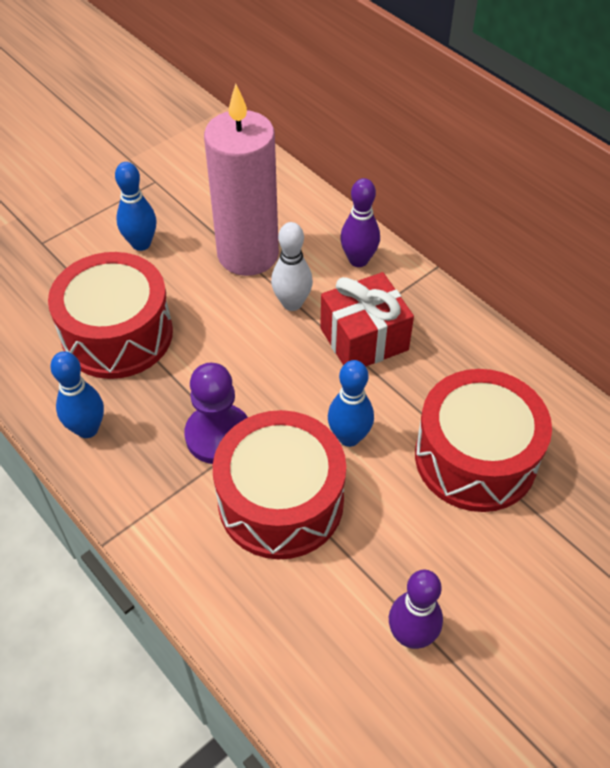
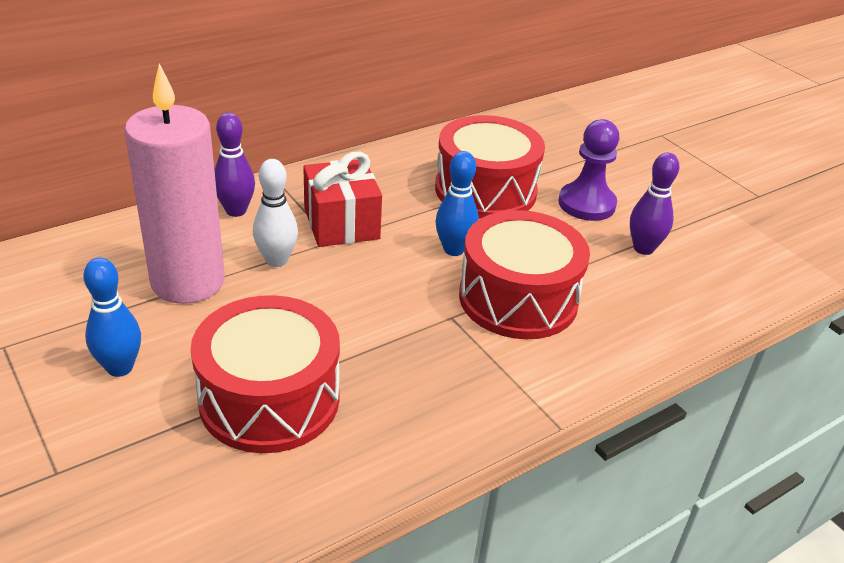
camera: 85 degrees left, 15 degrees down
blue bowling pin [50,351,104,438] -> none
purple pawn [184,363,248,464] -> purple pawn moved to [558,119,620,221]

